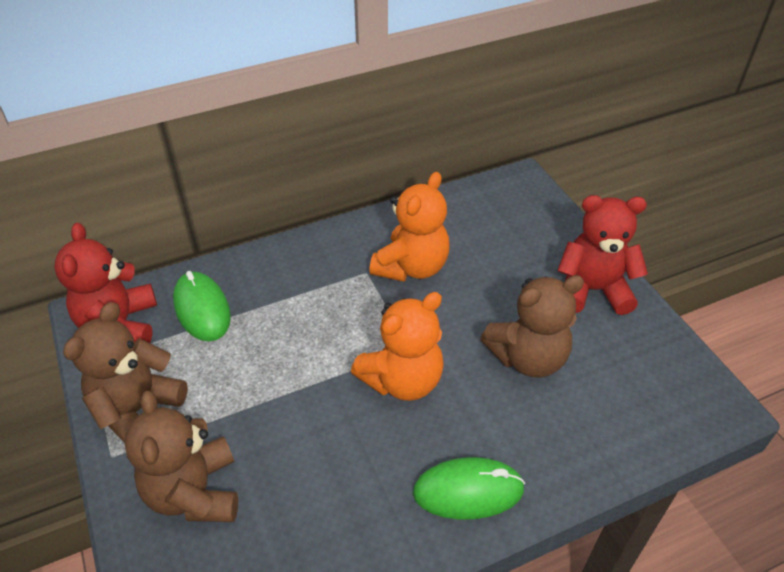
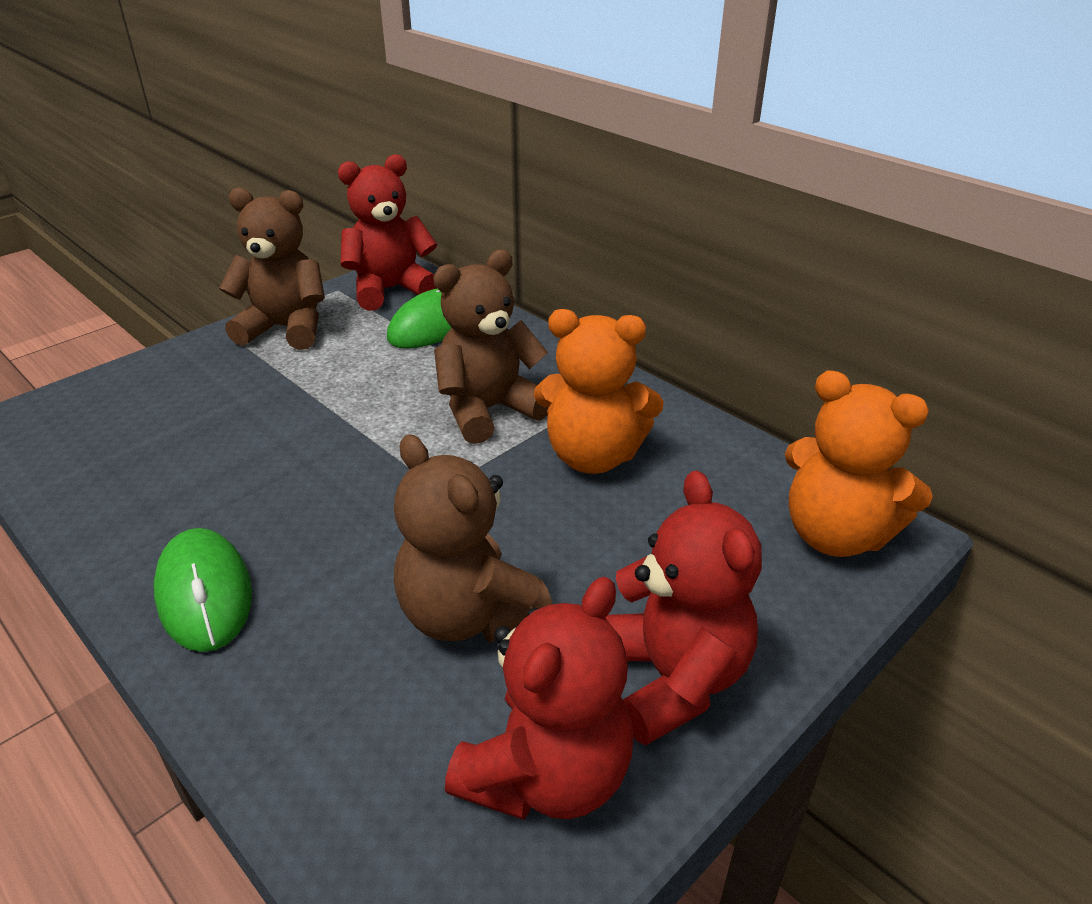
camera: 70 degrees right, 10 degrees down
brown teddy bear [124,391,238,522] -> brown teddy bear moved to [433,250,548,444]
orange teddy bear [351,292,444,401] -> orange teddy bear moved to [785,370,933,557]
none -> red teddy bear [445,577,634,820]

